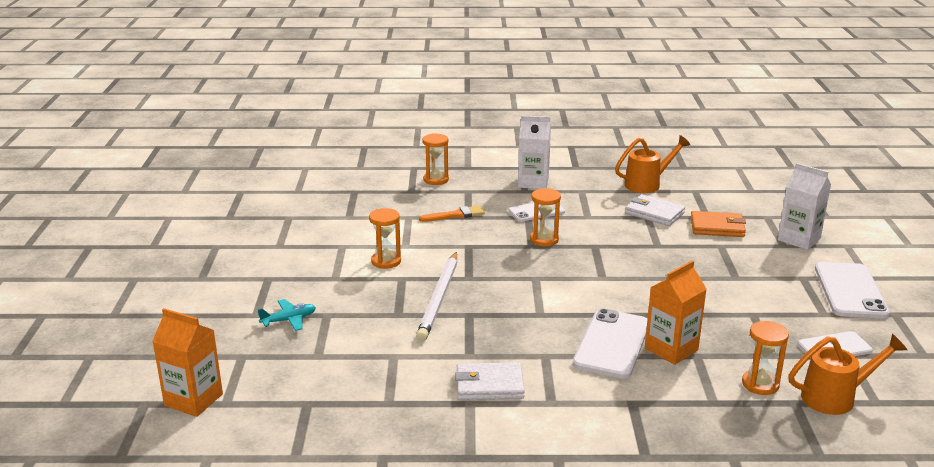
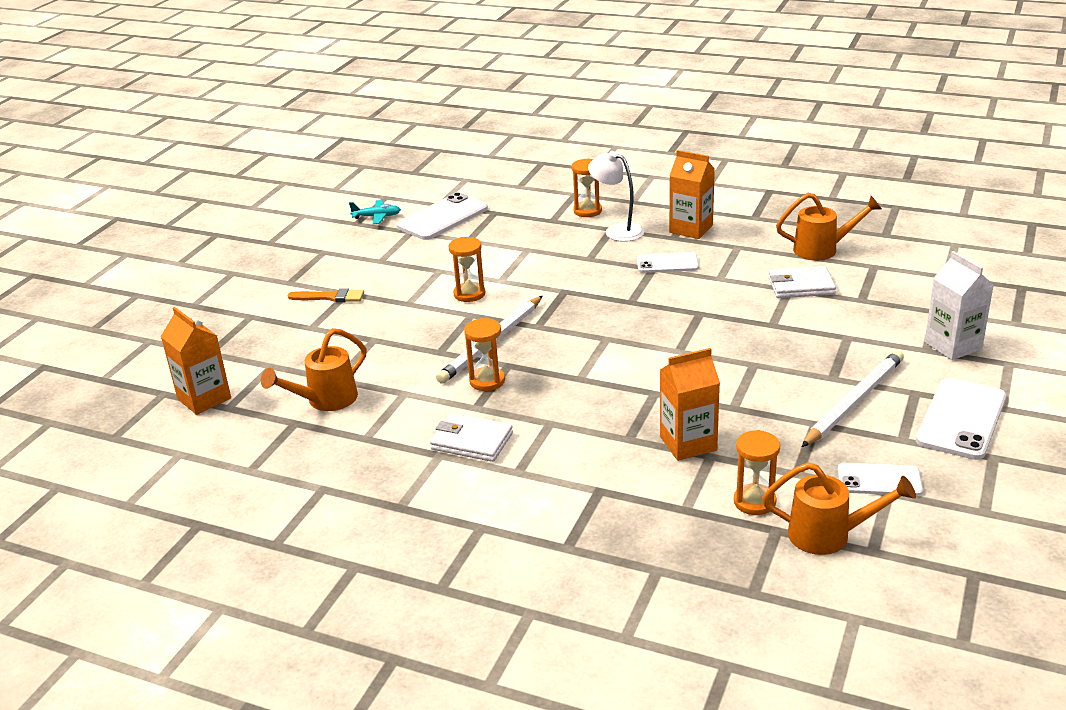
camera: 25 degrees right, 5 degrees up
turquoise plane [258,299,316,331] -> turquoise plane moved to [349,200,401,224]
orange brush [419,205,485,222] -> orange brush moved to [287,288,364,302]
white carton [518,116,551,189] -> orange carton [669,150,715,239]
orange hourglass [530,188,561,247] -> orange hourglass moved to [464,318,505,391]
white phone [573,309,648,379] -> white phone moved to [396,192,488,240]
white wallet [625,194,685,226] -> white wallet turned 60 degrees counterclockwise [768,266,836,298]
orange wallet [691,211,746,237] -> none
none -> orange watering can [261,328,367,411]
none -> white lamp [588,151,644,242]
none -> white pencil [802,350,904,447]

